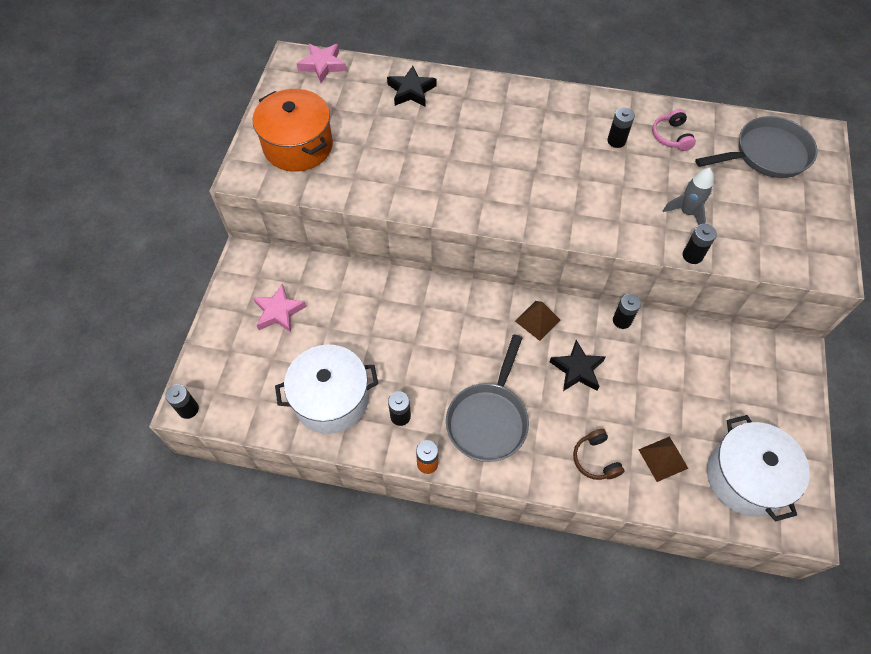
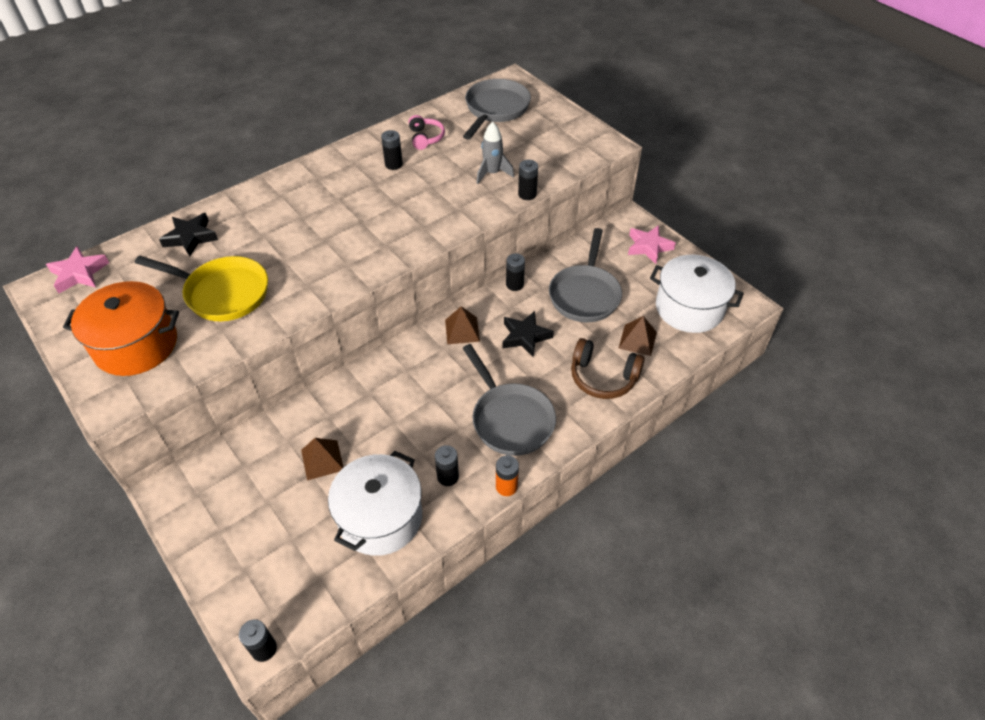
camera: 50 degrees left, 10 degrees down
pink star [253,283,307,332] -> pink star moved to [628,225,676,264]
brown headphones [573,429,624,480] -> brown headphones [571,338,645,399], size x1.52
pink headphones [652,109,696,151] -> pink headphones turned 135 degrees counterclockwise [408,115,445,150]
none -> yellow pan [135,256,268,321]
none -> brown pyramid [301,438,344,480]
none -> grey pan [549,228,622,322]

